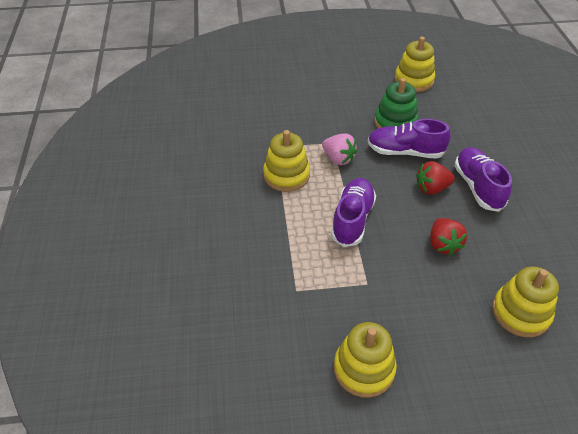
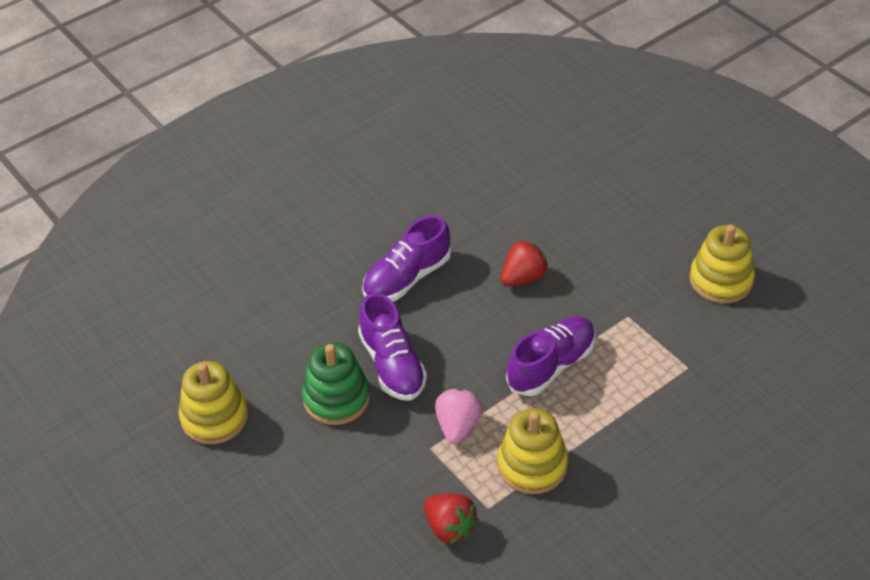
camera: 120 degrees left, 0 degrees up
purple shoe [331,178,376,247] -> purple shoe turned 150 degrees clockwise [506,316,595,396]
red strawberry [416,161,455,195] -> red strawberry moved to [424,494,478,544]
yellow stacking toy [492,267,559,337] -> none

